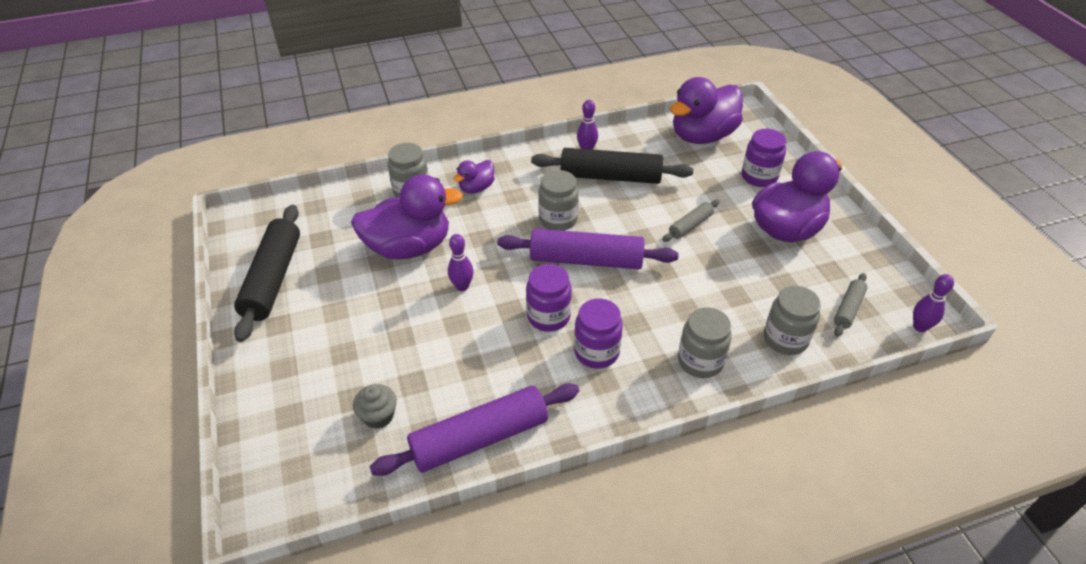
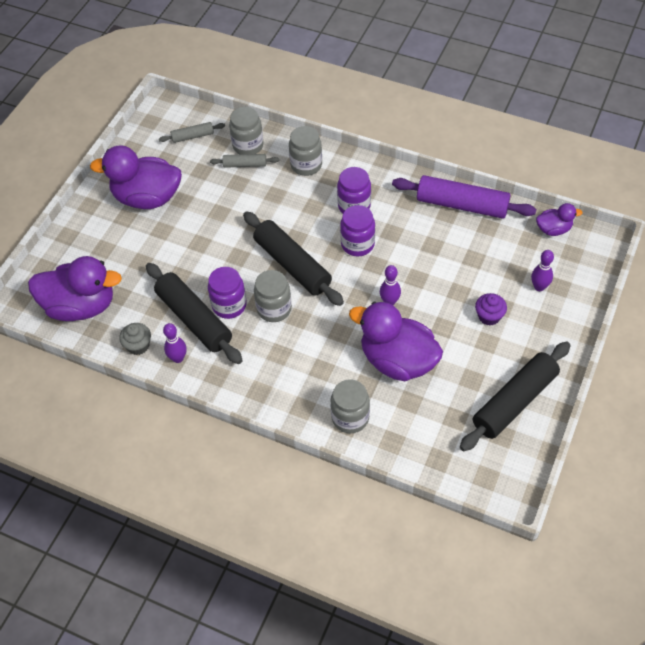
camera: 135 degrees left, 10 degrees up
grey cupcake [353,384,397,429] -> grey cupcake moved to [119,323,151,355]
purple duck [454,160,495,194] -> purple duck moved to [536,203,582,236]
purple rolling pin [497,228,679,269] -> black rolling pin [243,211,344,306]
grey rolling pin [662,200,720,242] -> grey rolling pin moved to [210,154,279,168]
purple jar [742,129,786,187] -> purple jar moved to [208,267,247,319]
purple bowling pin [913,274,954,332] -> purple bowling pin moved to [531,250,554,291]
none -> purple cupcake [475,293,507,325]

